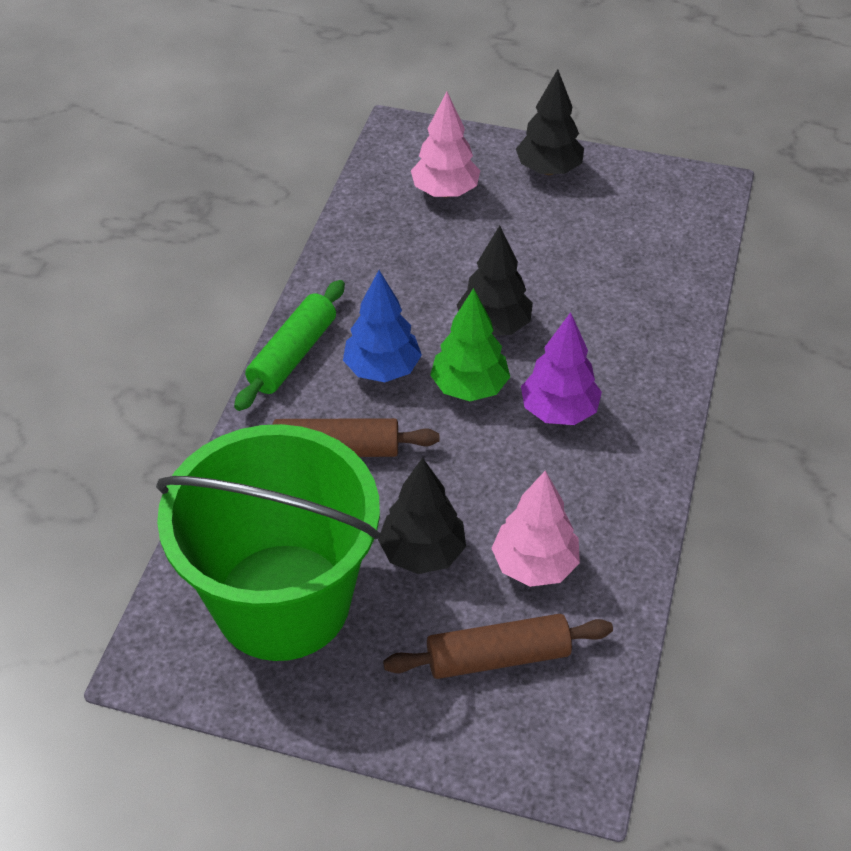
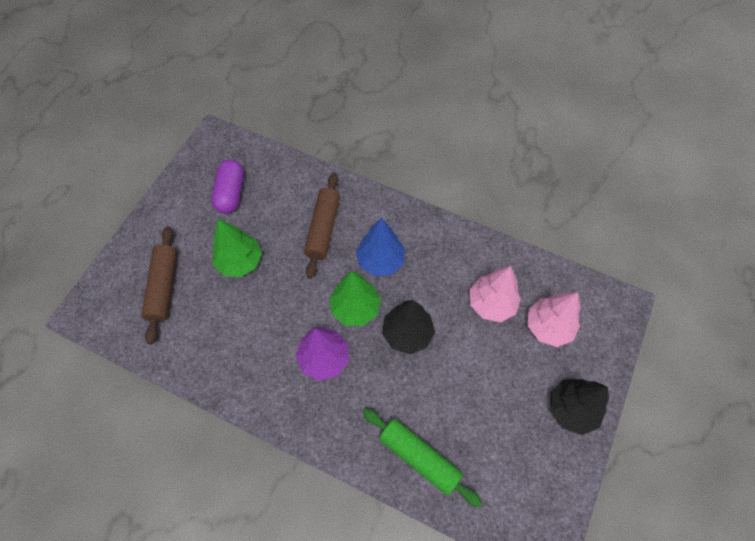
camera: 100 degrees right, 15 degrees up
green bucket [156,424,380,661] -> purple capsule [211,159,244,214]
green rolling pin [234,280,345,411] -> green rolling pin moved to [362,408,482,507]
black tree [378,457,466,574] -> green tree [212,219,262,277]
pink tree [491,471,580,587] -> pink tree moved to [470,266,521,322]

